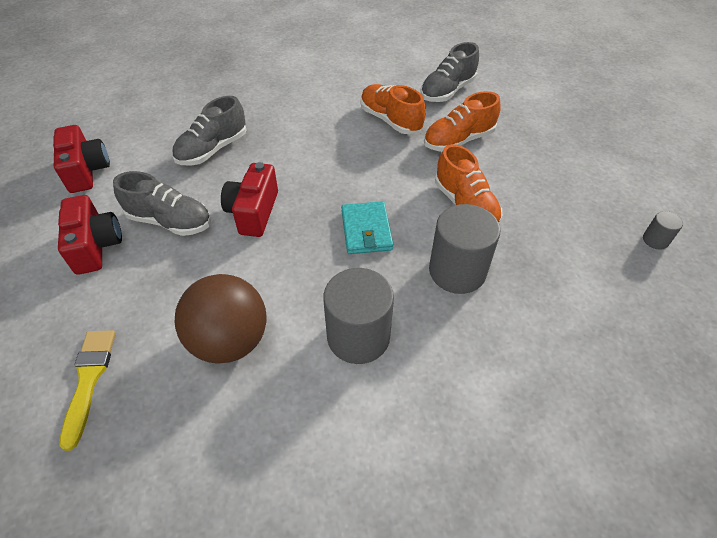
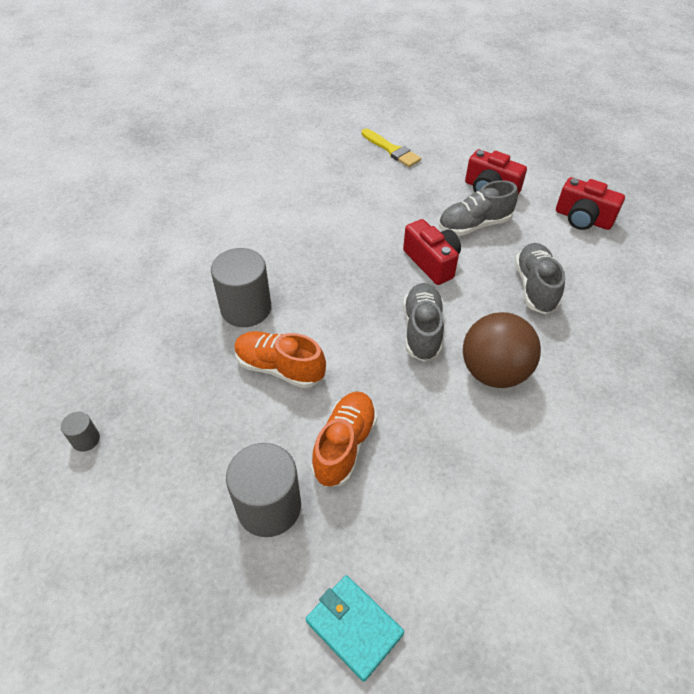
camera: 140 degrees right, 0 degrees up
brown ball [175,274,267,364] -> brown ball moved to [463,312,541,388]
grey cylinder [323,268,394,364] -> grey cylinder moved to [226,443,301,537]
turquoise wallet [341,201,393,254] -> turquoise wallet moved to [306,575,404,682]
orange shoe [360,84,426,134] -> none
grey shoe [420,42,479,102] -> grey shoe moved to [403,283,444,362]

